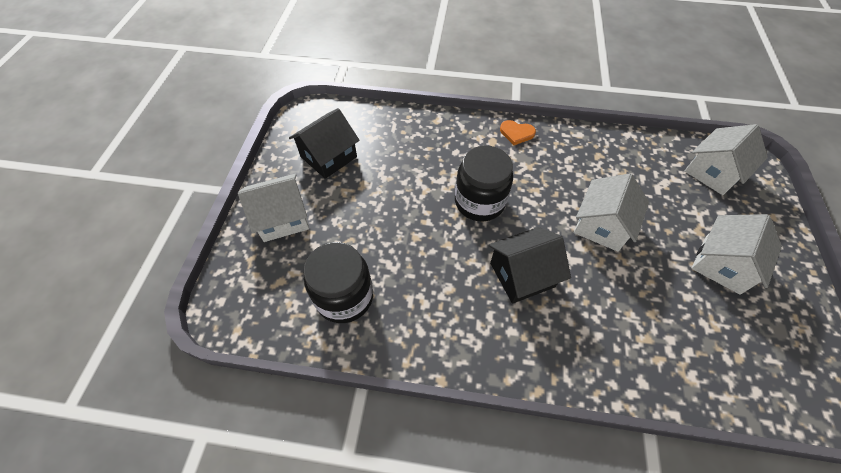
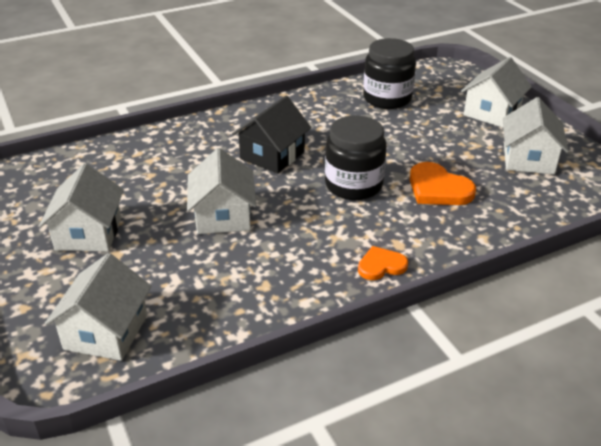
camera: 145 degrees right, 20 degrees down
black house [289,108,360,179] -> white house [503,97,569,175]
none -> orange heart [410,162,476,205]

